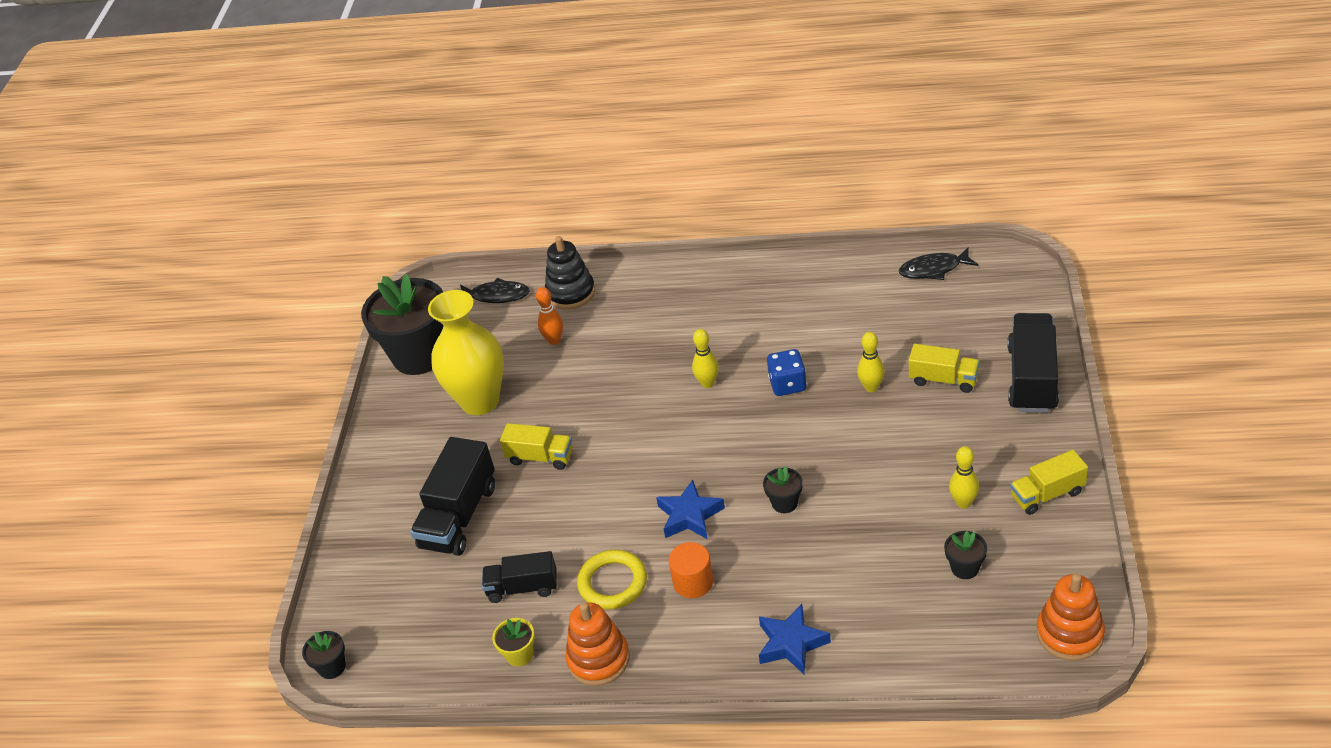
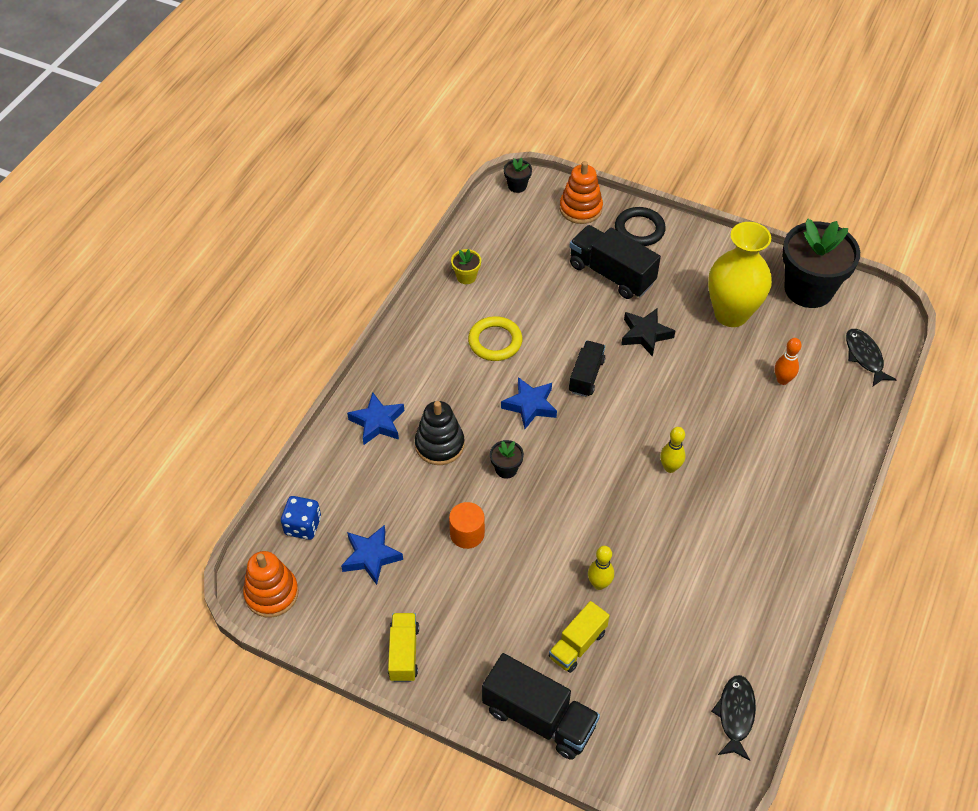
camera: 105 degrees right, 10 degrees up
black fish [460,278,530,303] -> black fish turned 135 degrees clockwise [846,329,897,386]
black truck [482,551,557,603] -> black truck moved to [569,340,605,397]
yellow truck [500,423,573,470] -> black star [621,308,675,357]
black stacking toy [545,236,595,310] -> black stacking toy moved to [415,401,465,465]
orange stacking toy [565,602,630,686] -> orange stacking toy moved to [560,161,603,224]
orange cylinder [669,542,713,598] -> orange cylinder moved to [449,502,485,549]
blue dice [767,349,807,396] -> blue dice moved to [281,496,321,540]
black flower pot [944,531,987,579] -> blue star [341,525,403,585]
yellow bowling pin [949,446,979,508] -> none
none -> black ring [615,207,666,246]

